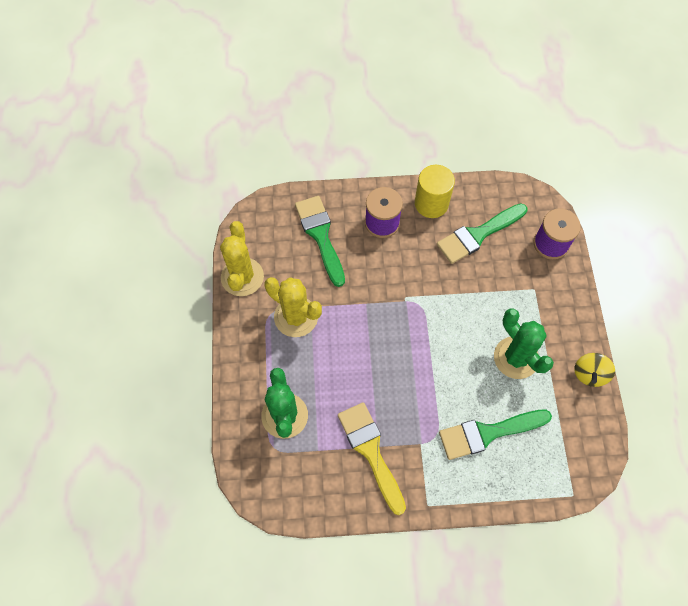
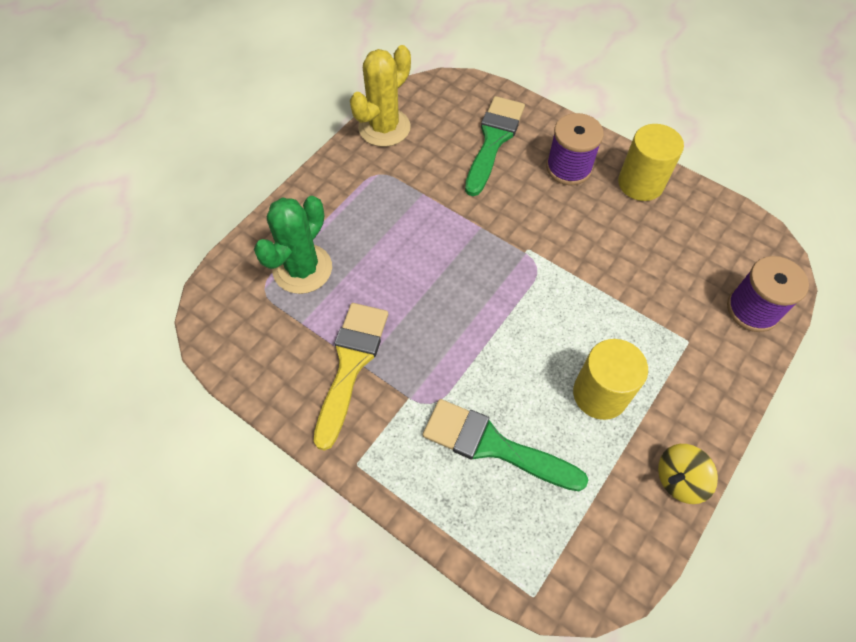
camera: 40 degrees right, 5 degrees down
yellow cactus [265,277,322,337] -> none
green brush [437,203,527,264] -> none
green cactus [494,309,554,379] -> yellow cylinder [573,339,648,420]

